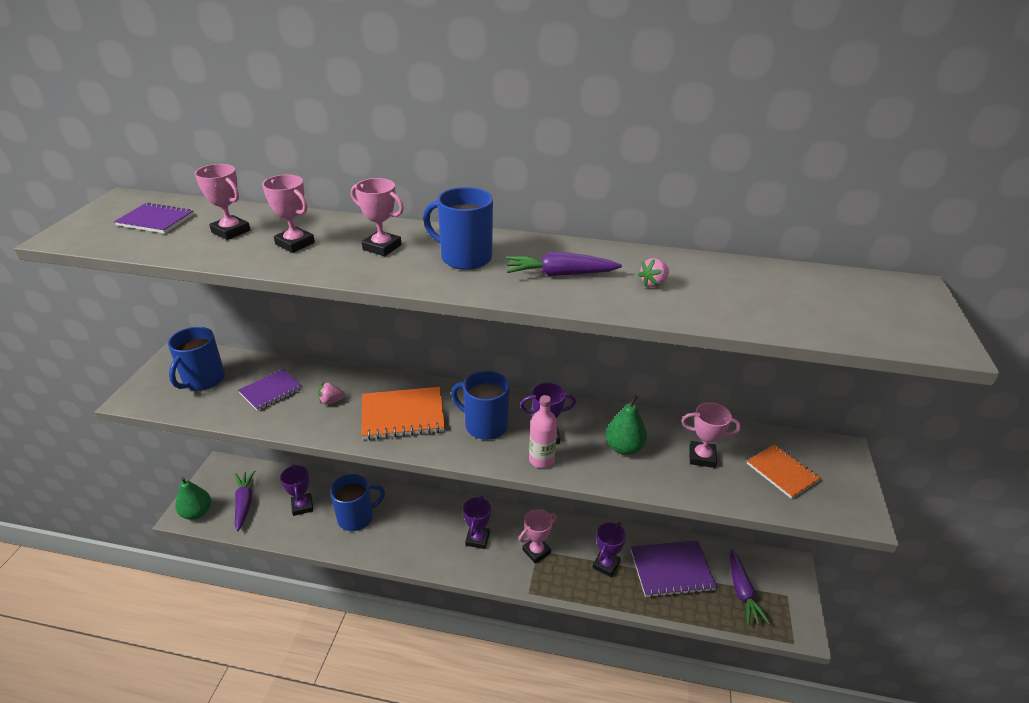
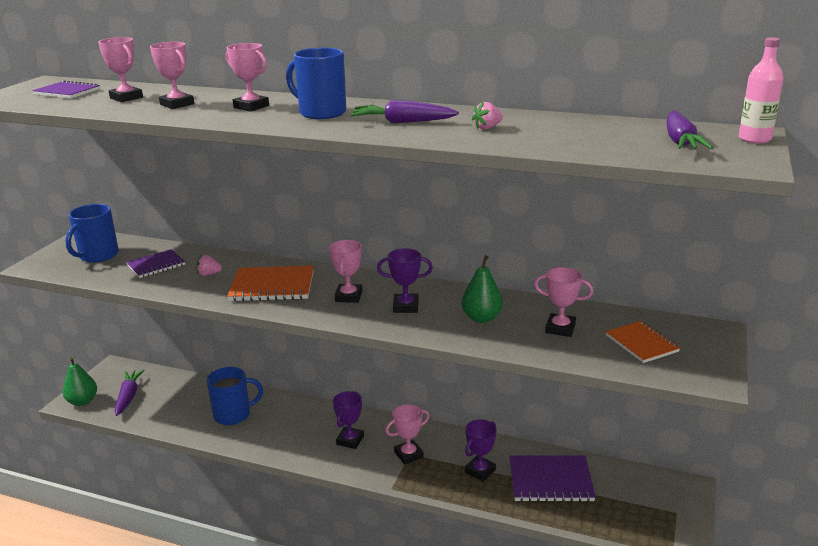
camera: 10 degrees right, 10 degrees down
purple trophy [280,464,313,516] -> none
blue mug [451,371,509,440] -> pink trophy [329,240,362,303]
pink bottle [529,395,558,468] -> pink bottle moved to [739,37,783,144]
purple carrot [730,549,770,625] -> purple carrot moved to [667,111,713,149]

